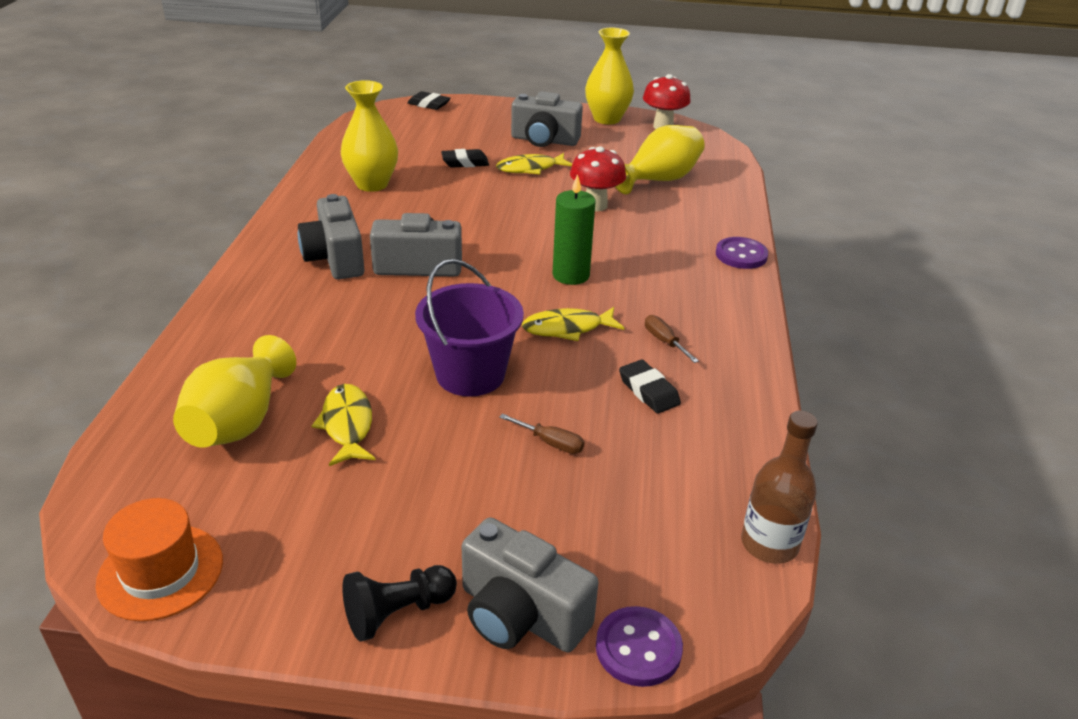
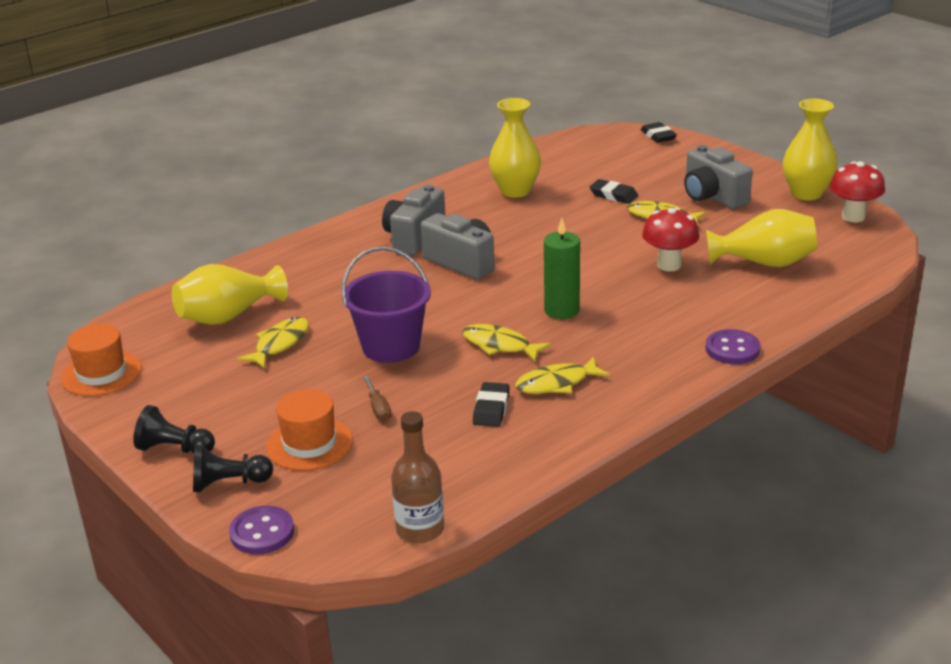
camera: 45 degrees right, 5 degrees down
grey camera [462,517,599,653] -> black pawn [193,444,273,492]
brown screwdriver [645,315,699,363] -> yellow fish [515,357,610,394]
none -> orange hat [266,389,353,471]

